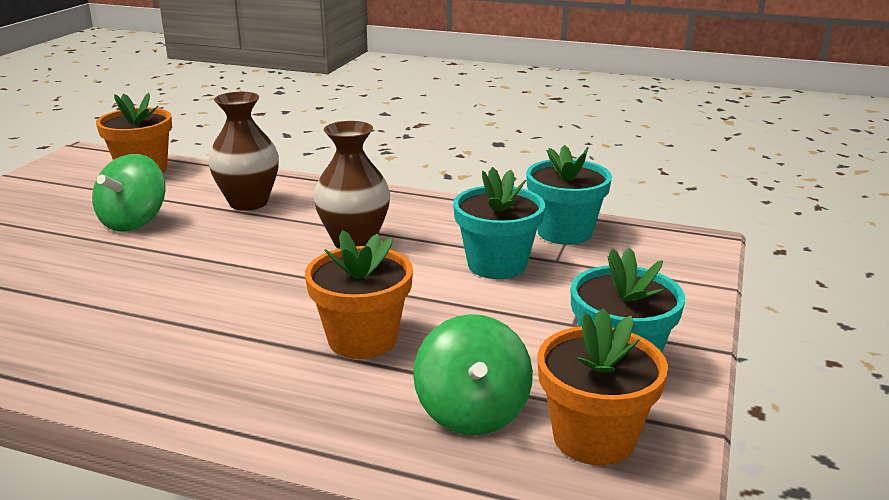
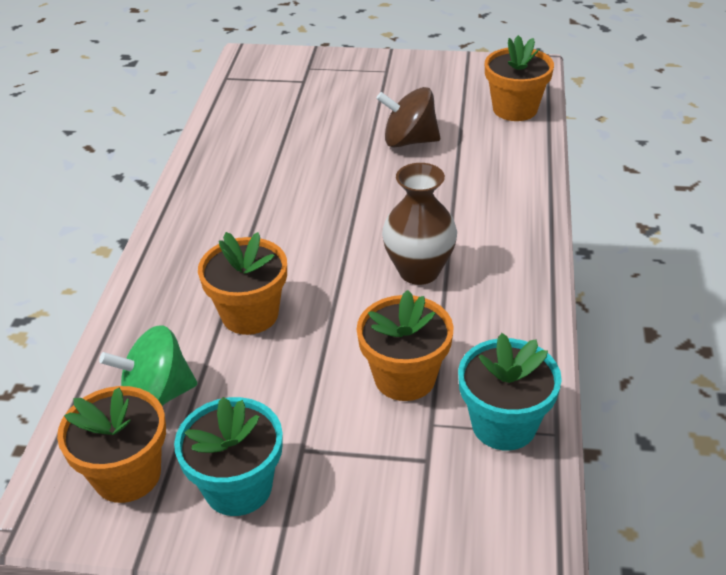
camera: 80 degrees right, 15 degrees up
green spinning top [92,154,166,232] -> brown spinning top [376,87,440,148]
brown vase [208,92,279,211] -> none
turquoise flower pot [453,167,545,279] -> orange flower pot [357,290,454,401]

